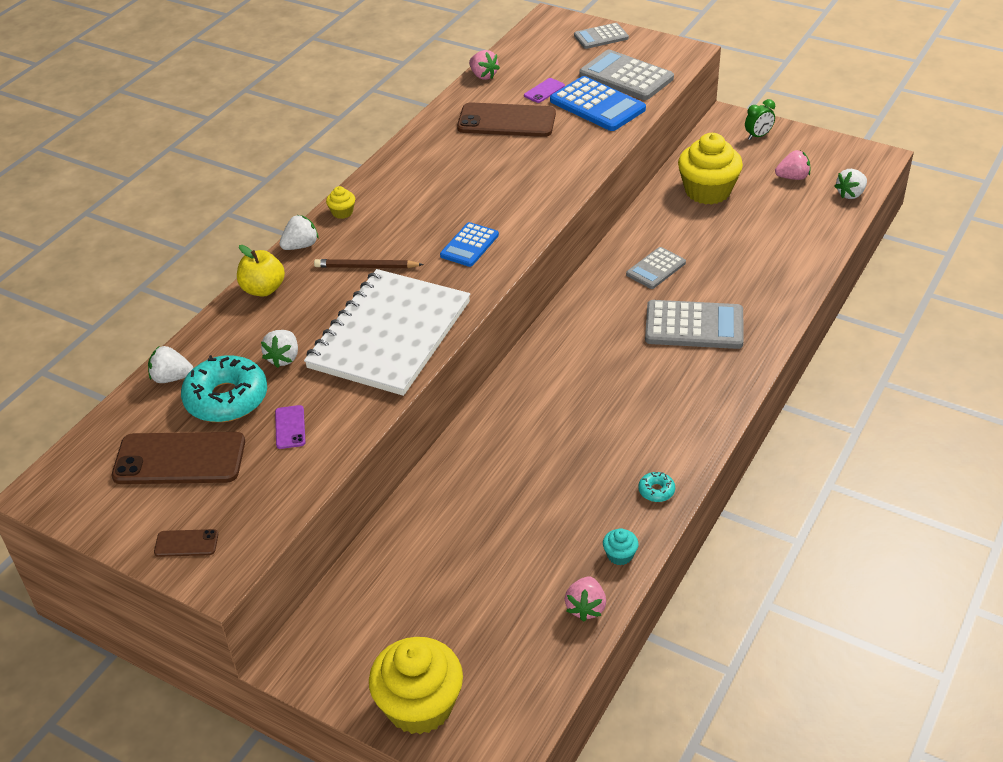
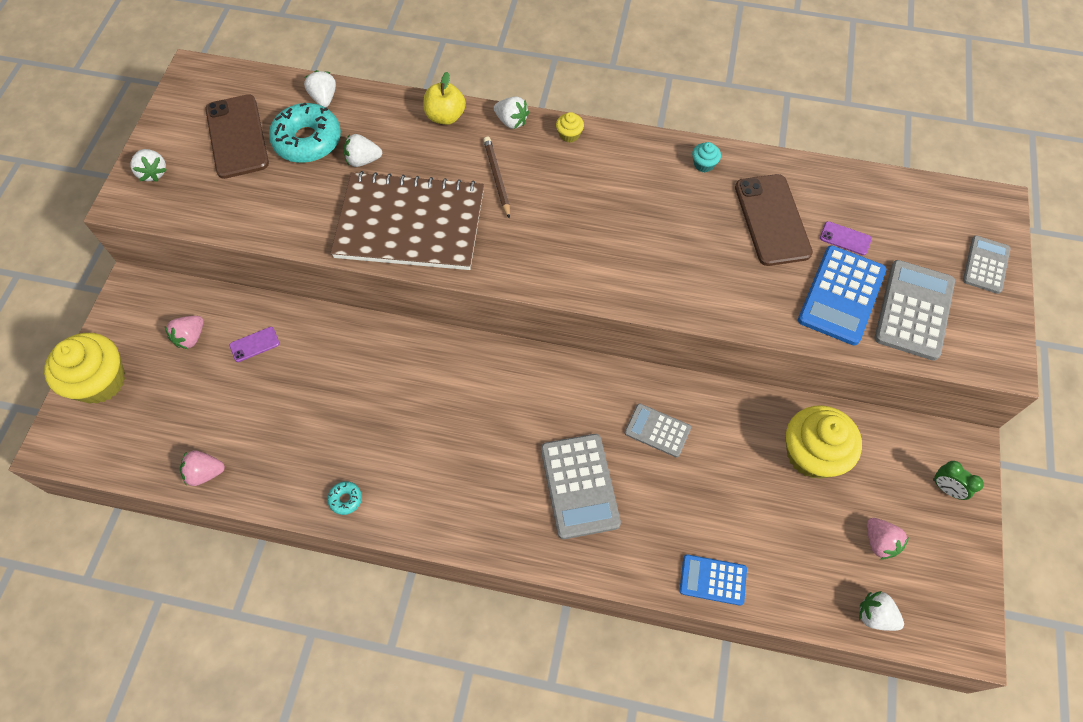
camera: 70 degrees right, 20 degrees up
brown phone [154,529,218,557] -> white strawberry [131,149,167,182]
purple phone [275,405,306,449] -> purple phone moved to [229,327,280,362]
white notebook [304,269,470,396] -> brown notebook [330,171,484,270]
blue calculator [440,222,499,267] -> blue calculator moved to [679,554,747,606]
pink strawberry [469,50,500,80] -> pink strawberry moved to [165,316,204,349]
grey calculator [574,23,629,49] -> grey calculator turned 60 degrees clockwise [963,236,1010,294]
turquoise cupcake [603,528,638,565] -> turquoise cupcake moved to [692,142,721,172]

